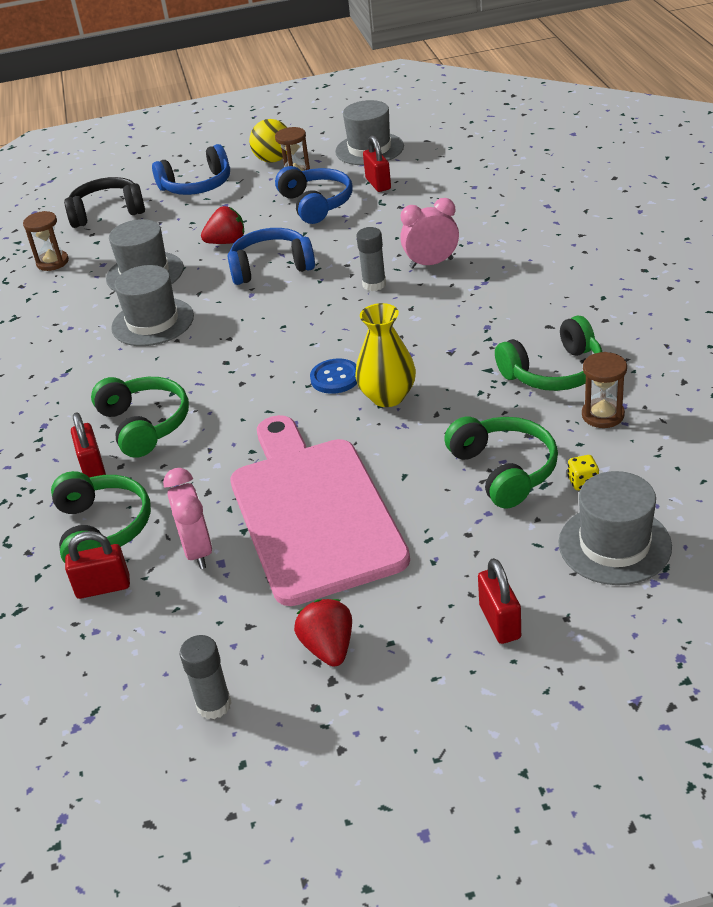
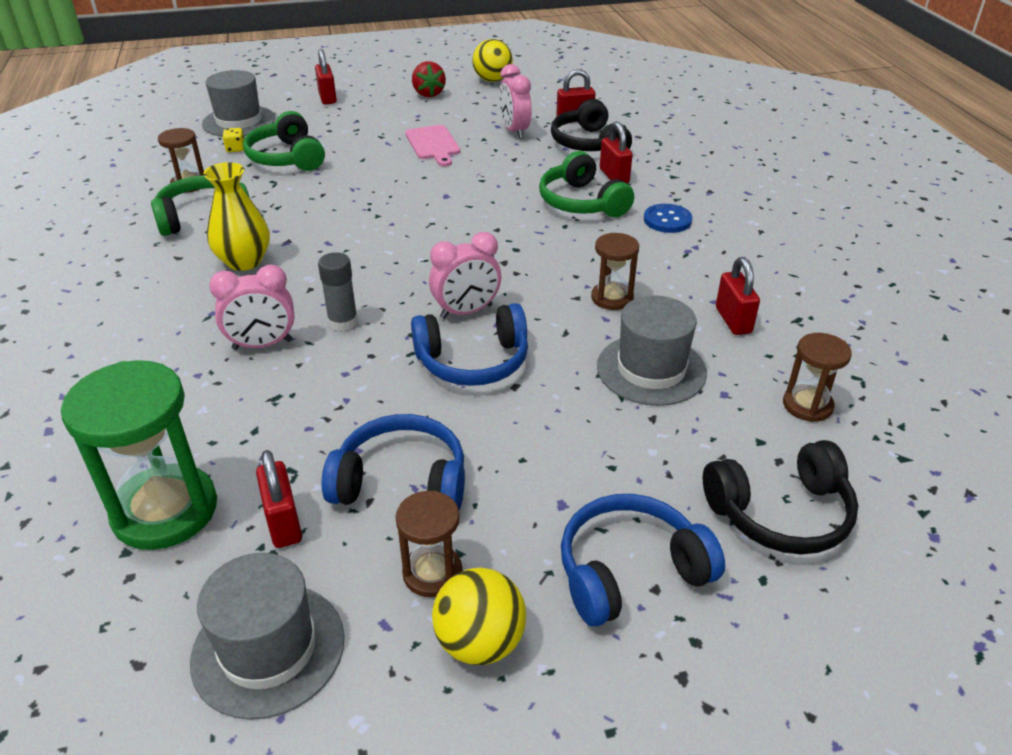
camera: 175 degrees right, 0 degrees up
green headphones [51,471,151,563] -> black headphones [551,99,632,151]
grey hat [111,265,194,346] -> brown hourglass [591,233,639,310]
grey glue stick [180,635,232,719] -> yellow ball [472,39,513,82]
red strawberry [201,206,244,244] -> none
pink cutting board [230,415,410,606] -> pink cutting board [405,125,460,166], size x0.44
blue headphones [275,166,352,224] -> blue headphones turned 120 degrees clockwise [322,414,465,510]
blue button [310,358,357,394] -> blue button moved to [644,204,692,233]
yellow vase [355,303,416,407] -> yellow vase moved to [203,162,270,271]
none -> green hourglass [61,360,217,550]
none -> pink clock [429,232,501,319]
none -> red padlock [716,257,760,335]

